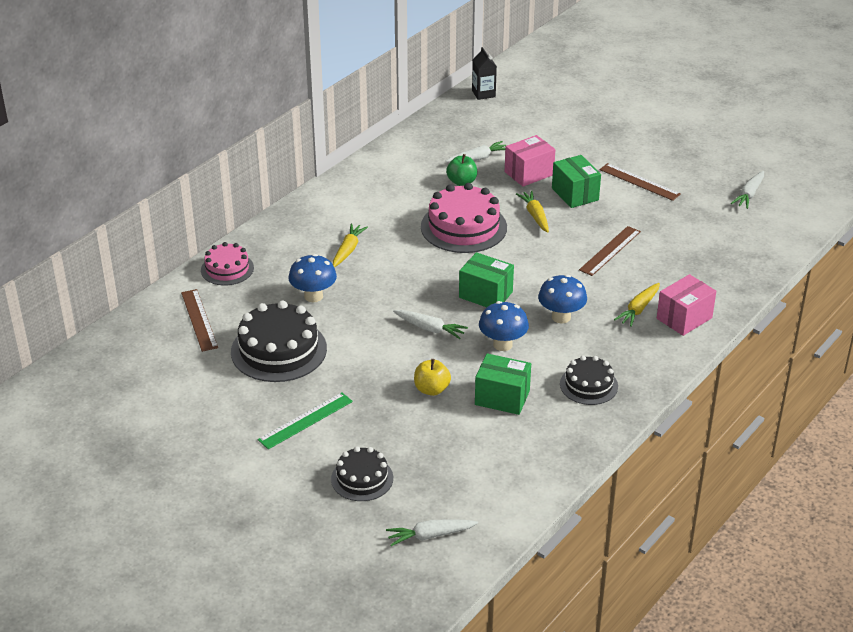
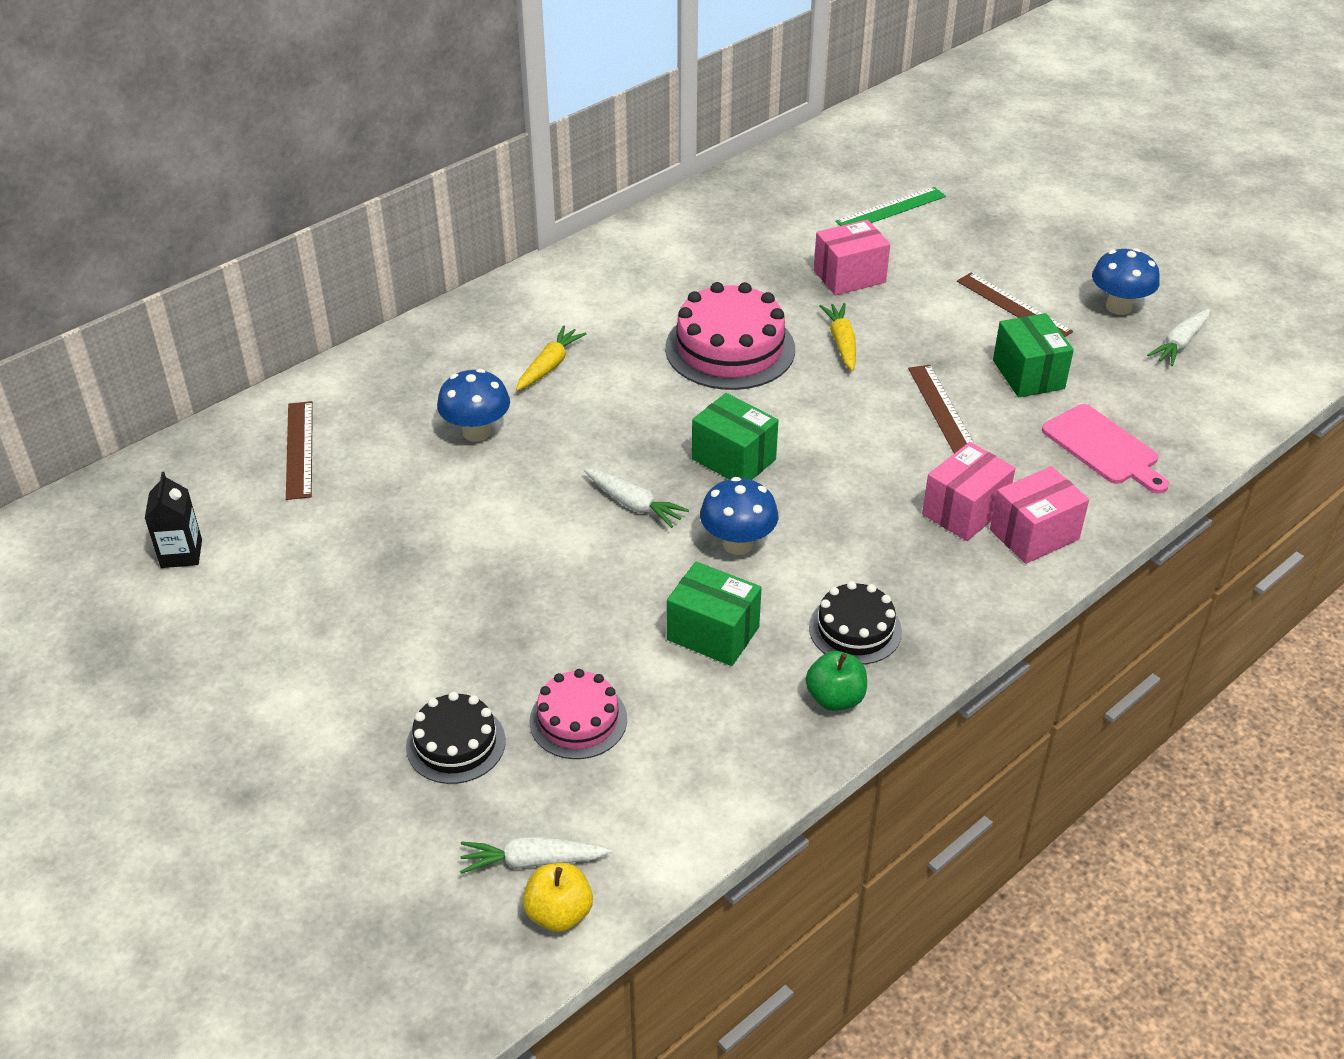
camera: 10 degrees right, 5 degrees up
pink cake [201,242,254,285] -> pink cake moved to [530,669,627,759]
black cake [231,300,327,382] -> none
green ruler [258,392,353,449] -> green ruler moved to [835,187,946,226]
yellow apple [414,359,451,396] -> yellow apple moved to [523,863,593,932]
white carrot [446,141,506,163] -> none
green apple [446,154,477,186] -> green apple moved to [806,651,867,711]
black carton [472,47,497,100] -> black carton moved to [145,472,202,568]
blue mushroom [538,275,587,323] -> blue mushroom moved to [1092,248,1160,315]
green box [552,155,601,208] -> green box moved to [993,313,1074,397]
brown ruler [579,226,641,276] -> brown ruler turned 60 degrees counterclockwise [908,365,974,453]
yellow carrot [614,283,660,327] -> pink box [922,442,1015,541]
none -> pink cutting board [1042,404,1169,494]

